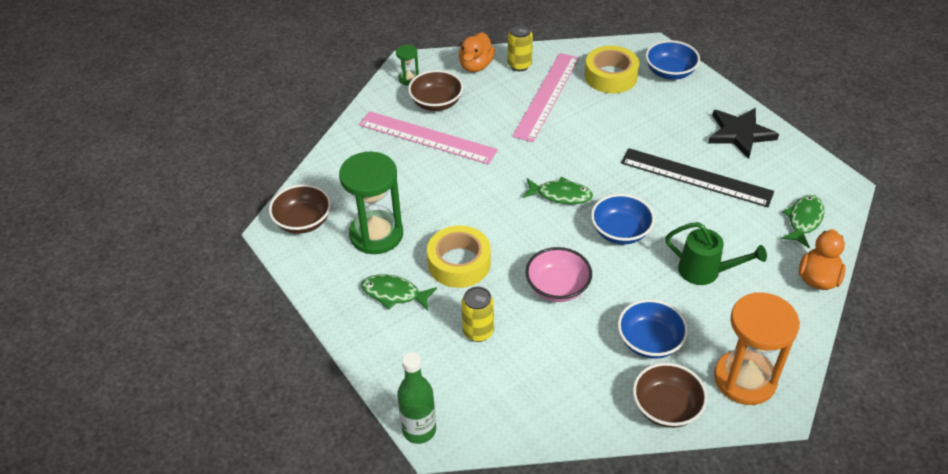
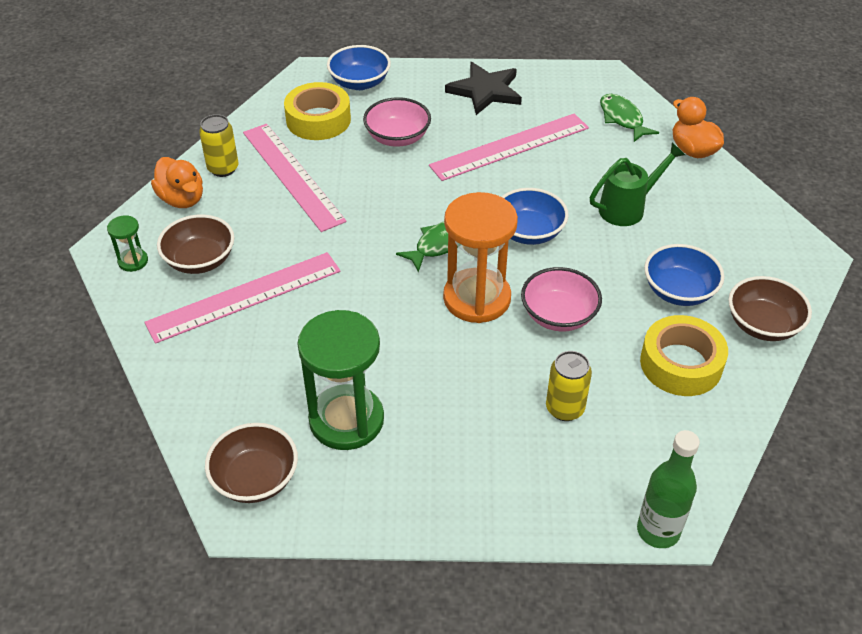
camera: 55 degrees left, 0 degrees up
green fish [361,274,437,311] -> none
yellow tape [427,225,491,288] -> yellow tape moved to [640,315,728,396]
black ruler [621,148,774,207] -> pink ruler [429,113,589,181]
orange hourglass [714,292,800,405] -> orange hourglass moved to [443,192,518,323]
none -> pink bowl [363,97,431,147]

